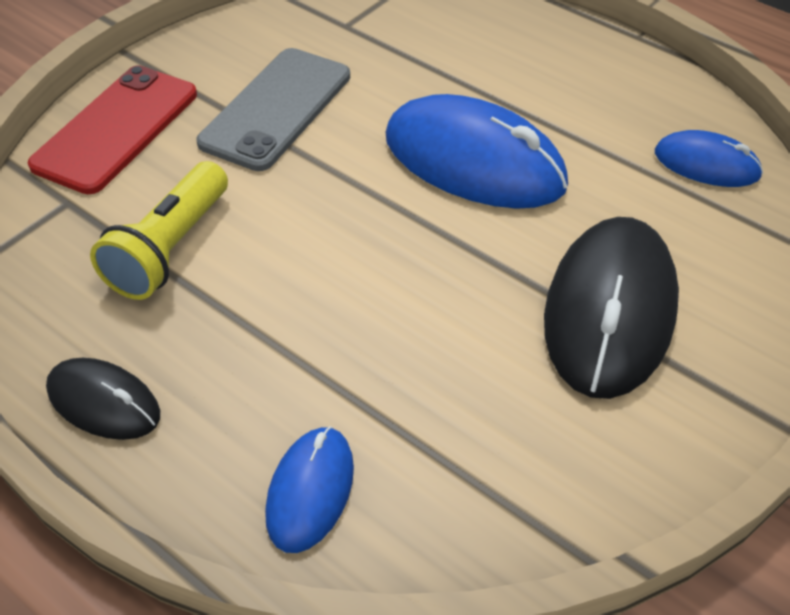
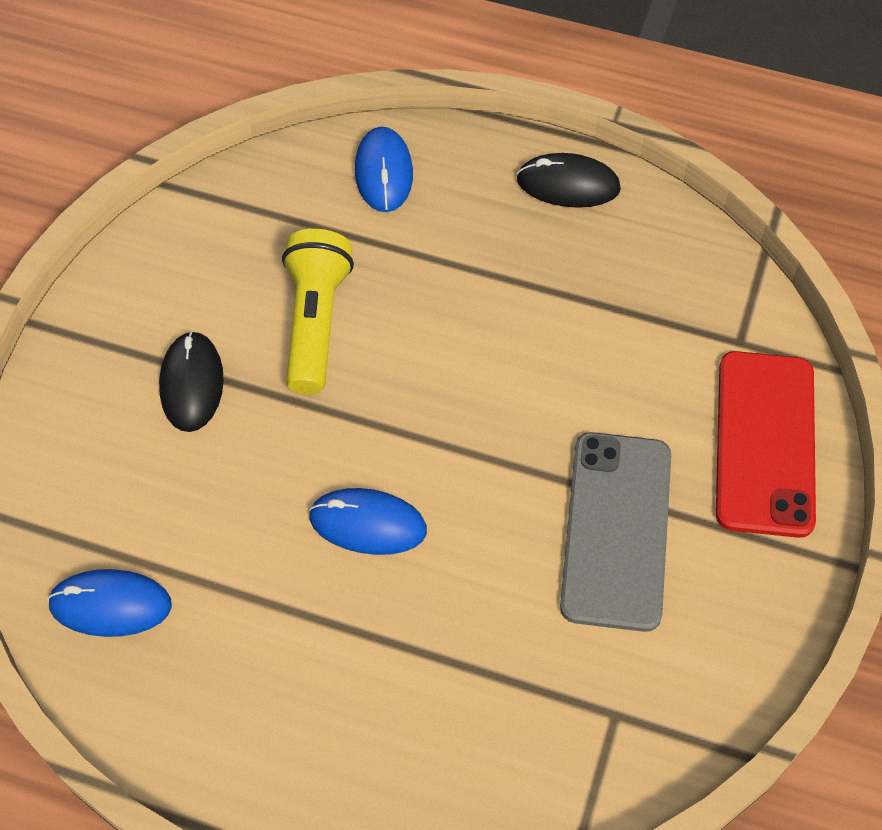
camera: 160 degrees right, 10 degrees up
yellow flashlight [90,161,228,300] -> yellow flashlight moved to [282,229,354,395]
blue mouse [385,94,568,209] -> blue mouse [309,488,427,555], size x0.54
black mouse [544,217,679,399] -> black mouse [159,331,224,432], size x0.54

